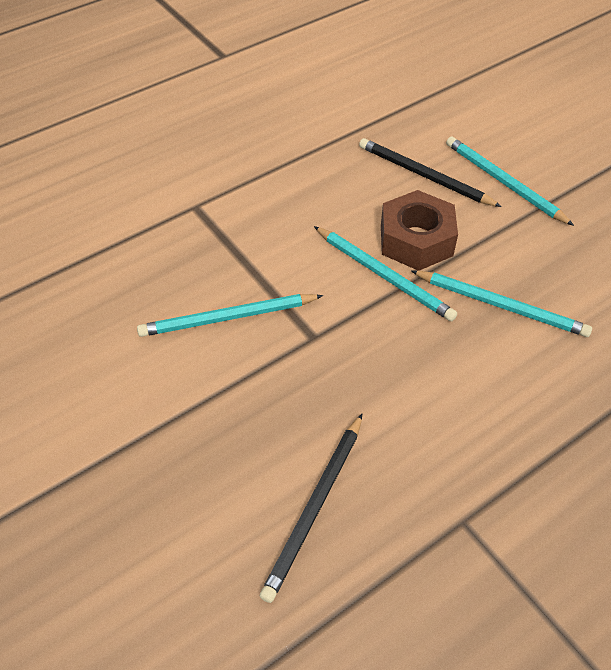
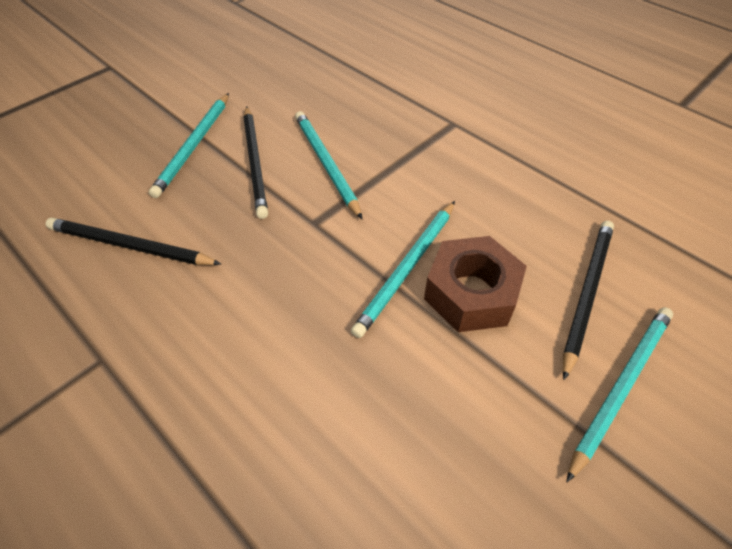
camera: 80 degrees right, 0 degrees up
turquoise pencil [411,270,592,337] -> turquoise pencil moved to [149,93,229,198]
none -> black pencil [243,106,268,219]

